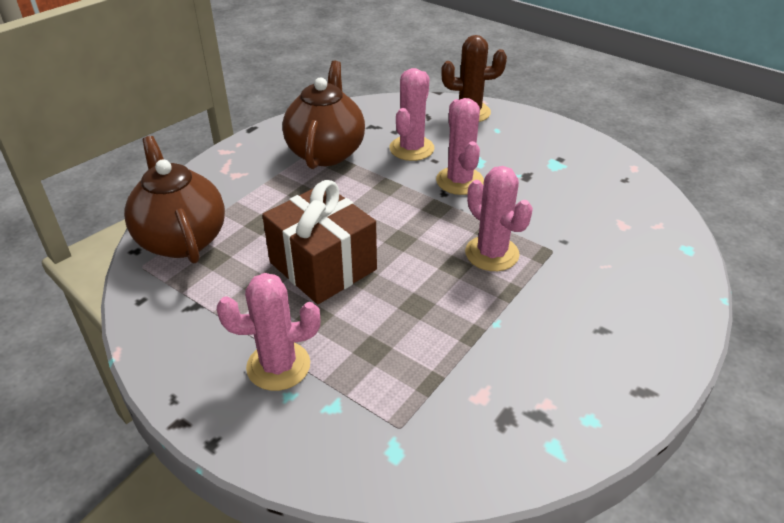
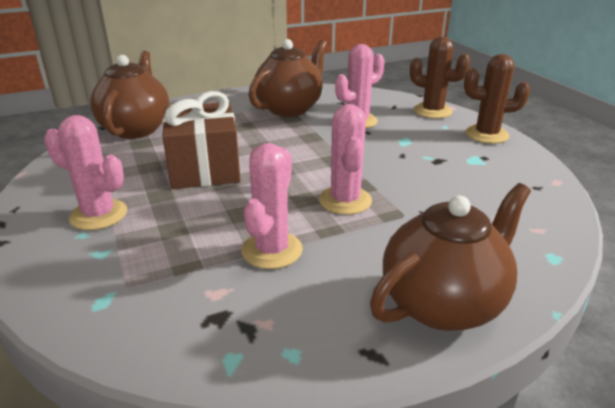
camera: 30 degrees right, 10 degrees down
pink cactus [436,98,484,195] -> pink cactus moved to [241,143,303,269]
none -> brown teapot [370,183,531,331]
none -> brown cactus [464,54,530,144]

